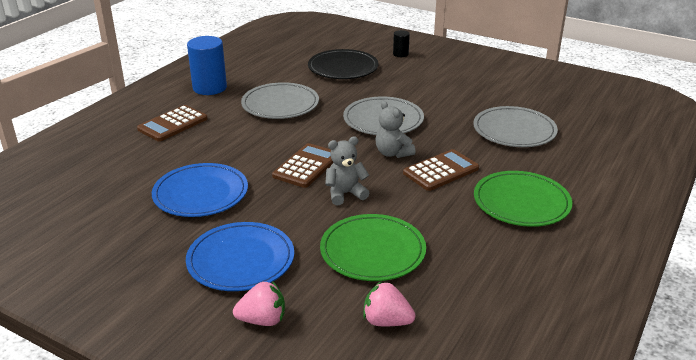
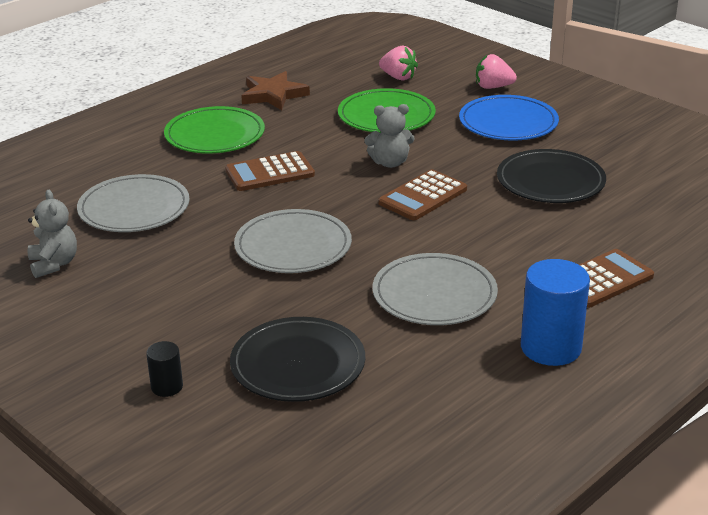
camera: 165 degrees left, 0 degrees up
blue plate [152,163,248,217] -> black plate [497,149,606,203]
grey teddy bear [375,101,416,158] -> grey teddy bear moved to [28,190,77,278]
none -> brown star [241,71,310,110]

